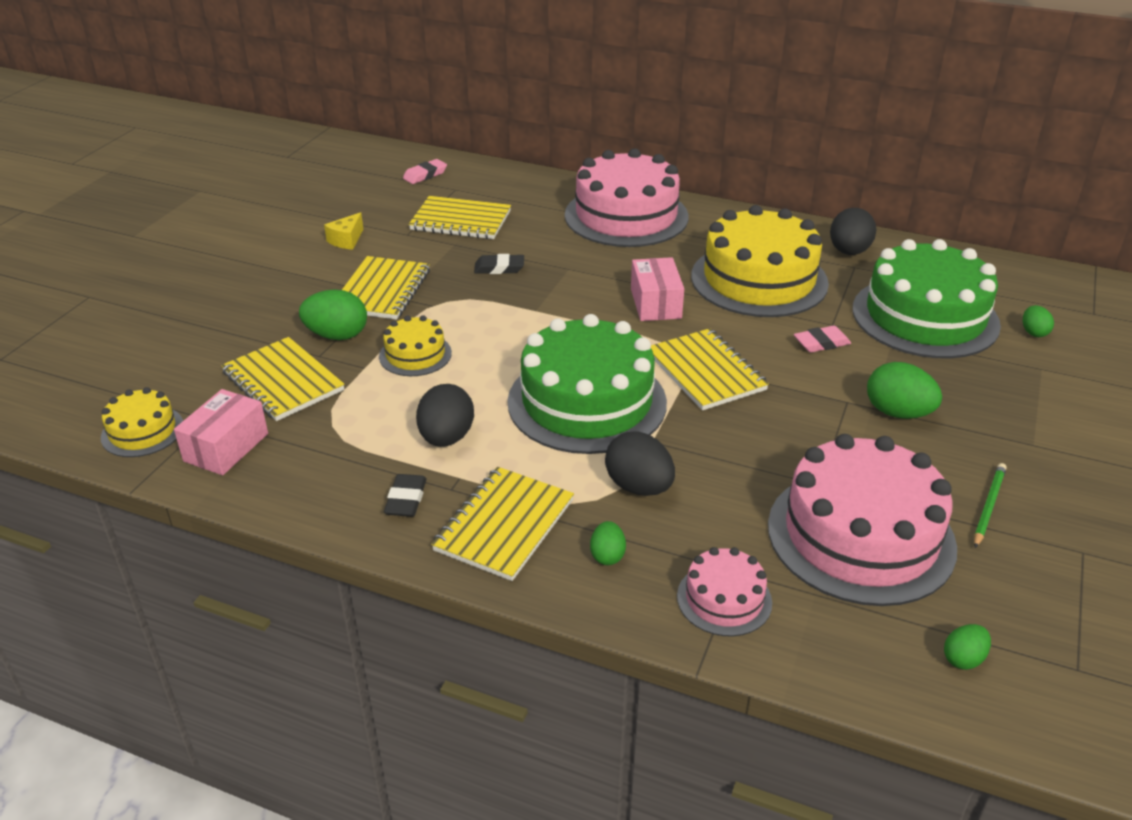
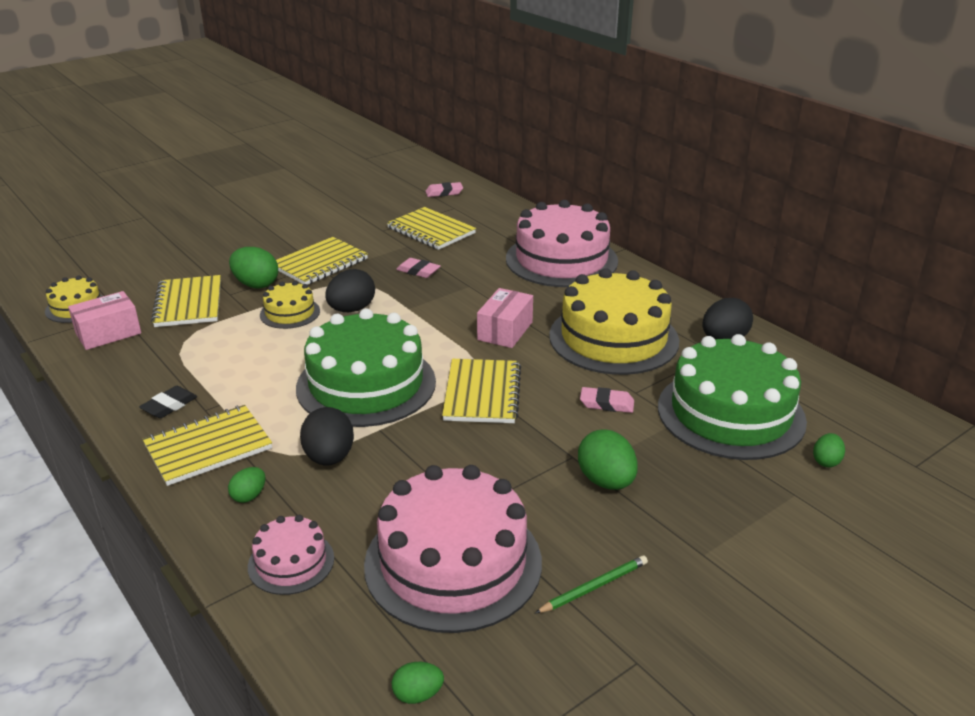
camera: 30 degrees right, 5 degrees down
yellow cheese [324,212,363,250] -> none
black egg [416,384,474,447] -> black egg moved to [325,269,375,312]
black eraser [474,254,524,274] -> pink eraser [396,258,440,278]

